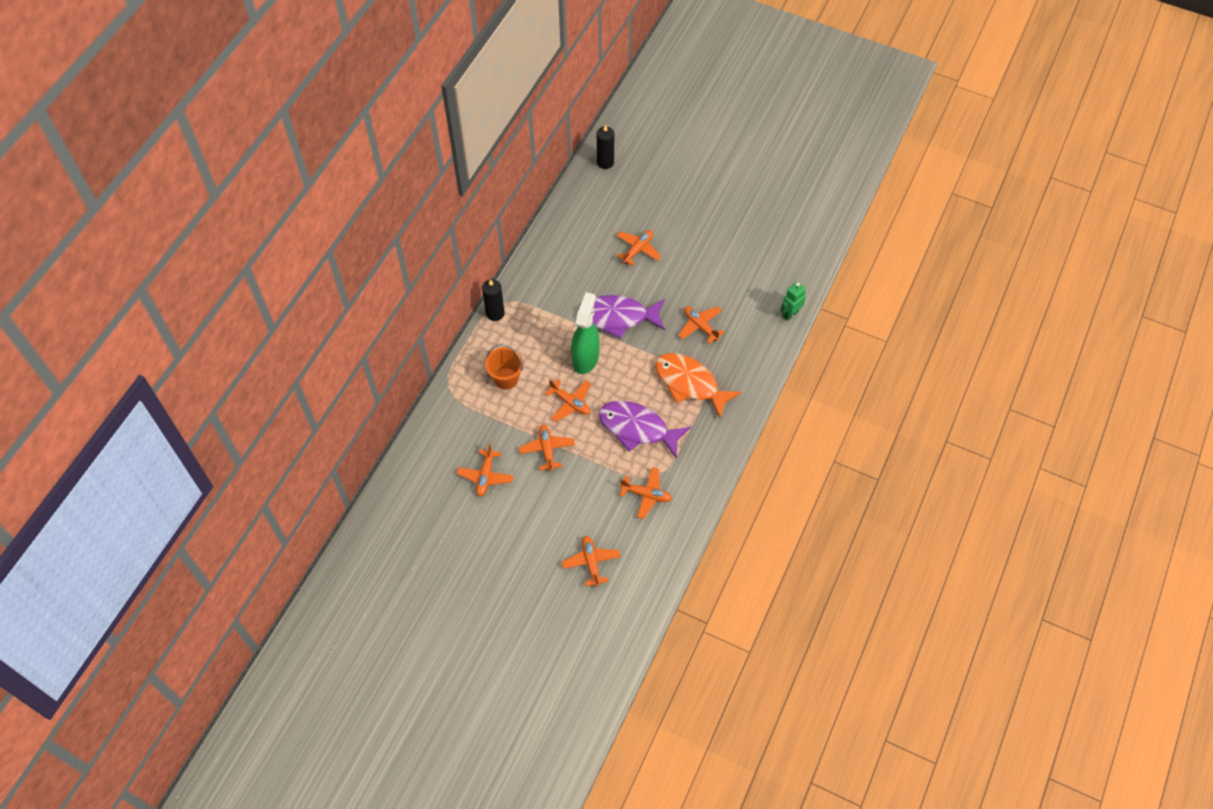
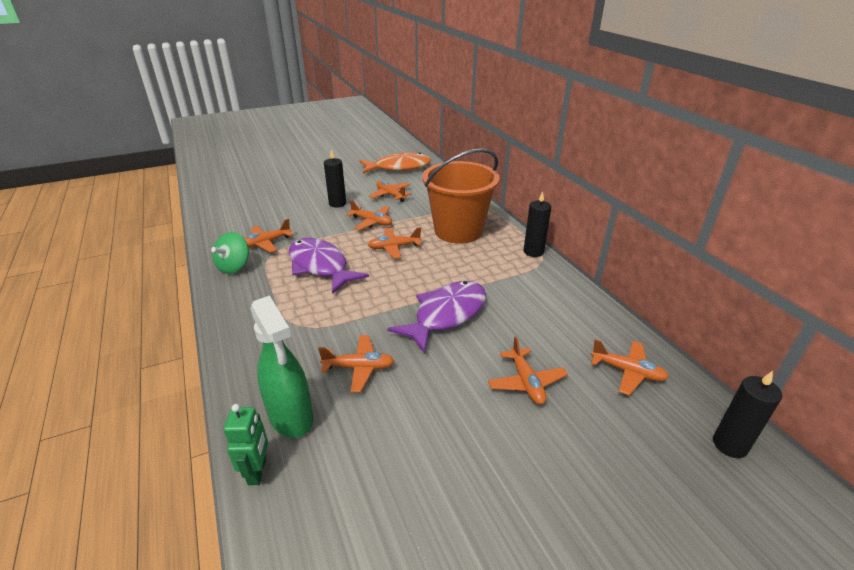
camera: 130 degrees right, 25 degrees down
orange bucket [485,345,523,390] -> orange bucket [422,148,500,244], size x1.94
orange plane [562,536,621,587] -> orange plane moved to [591,339,669,396]
green spray bottle [571,292,600,374] -> green spray bottle moved to [250,296,313,438]
purple fish [599,401,691,459] -> purple fish turned 105 degrees counterclockwise [289,238,369,294]
orange fish [655,353,741,418] -> orange fish moved to [359,153,431,174]
none -> green spinning top [211,232,249,274]
none -> black candle [324,149,346,208]

